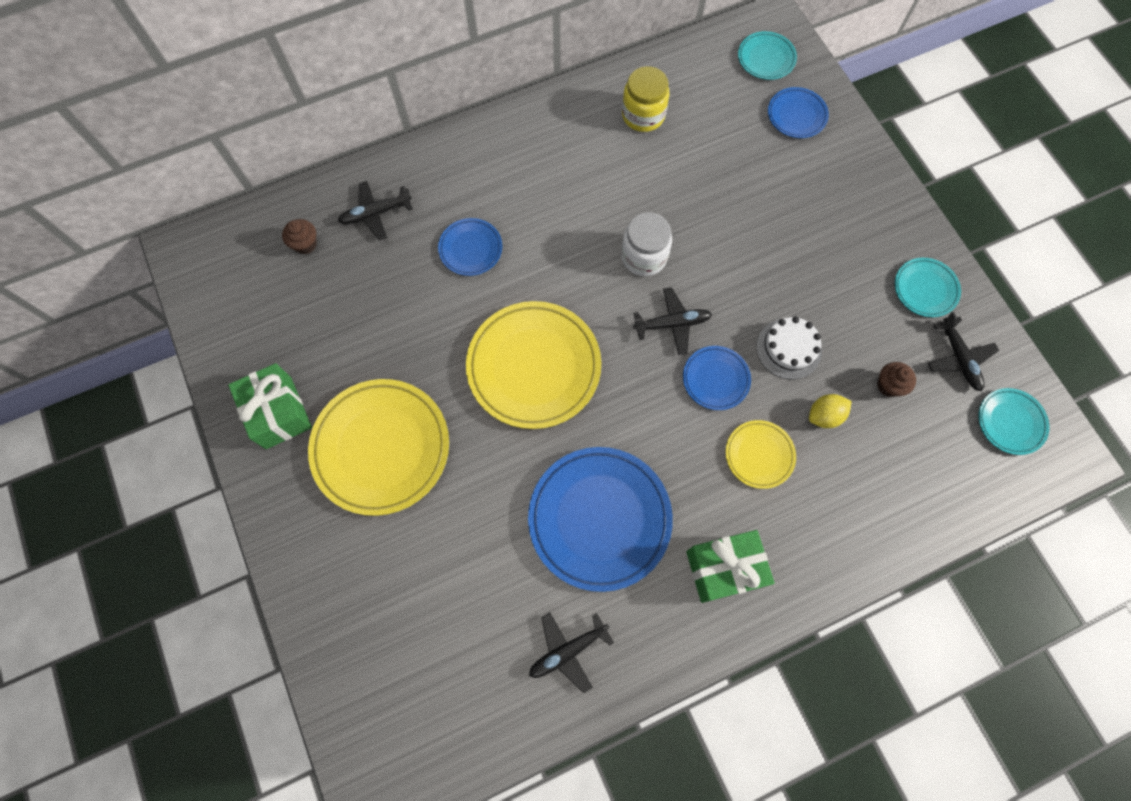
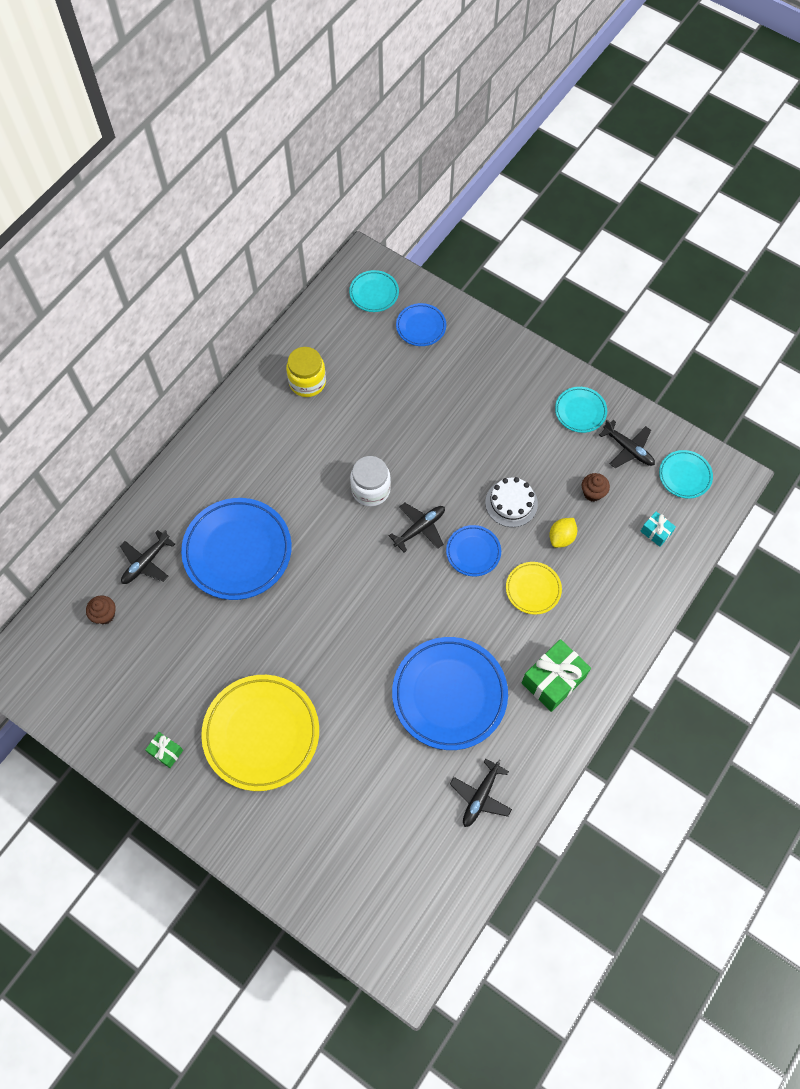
camera: 30 degrees left, 5 degrees down
green gift [228,363,312,449] -> green gift [145,732,183,768], size x0.52
blue plate [438,218,502,276] -> blue plate [181,498,292,600], size x1.99
yellow plate [466,301,602,429] -> none
none -> turquoise gift [640,512,676,547]

